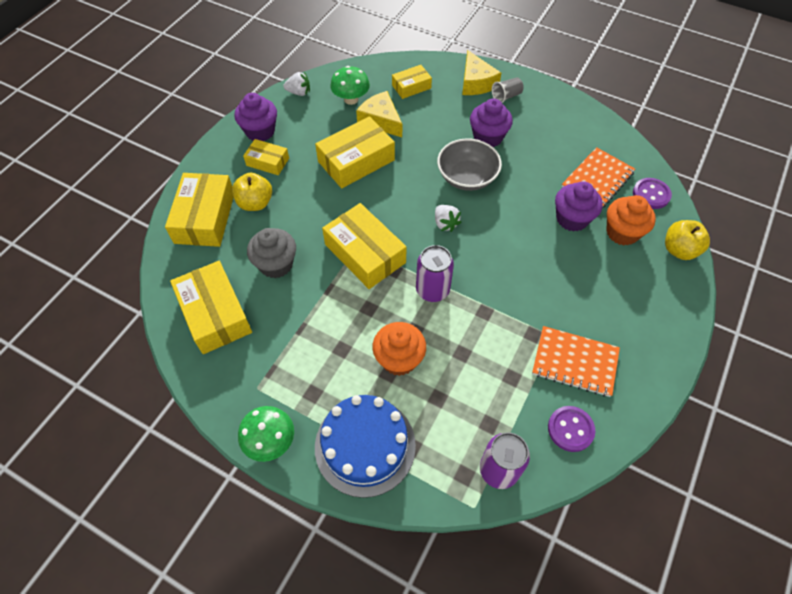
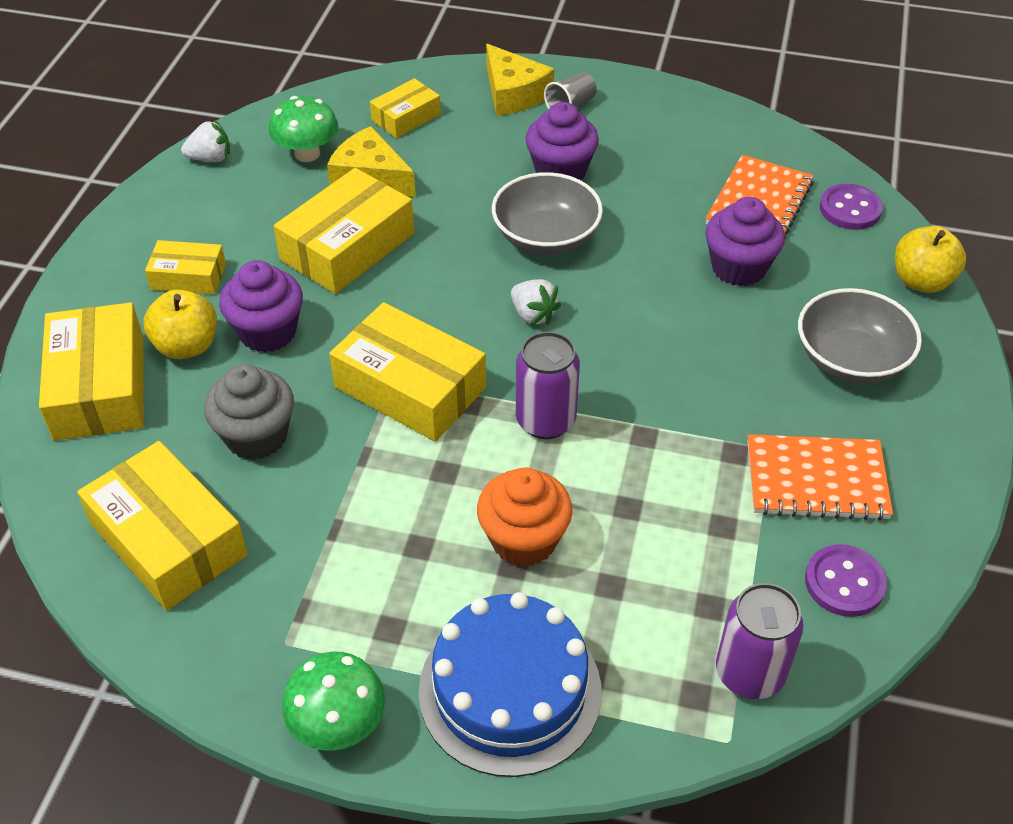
camera: 15 degrees left, 10 degrees down
purple cupcake [234,93,277,141] -> purple cupcake moved to [219,260,303,352]
orange cupcake [606,195,656,246] -> none
none -> grey bowl [798,288,922,384]

